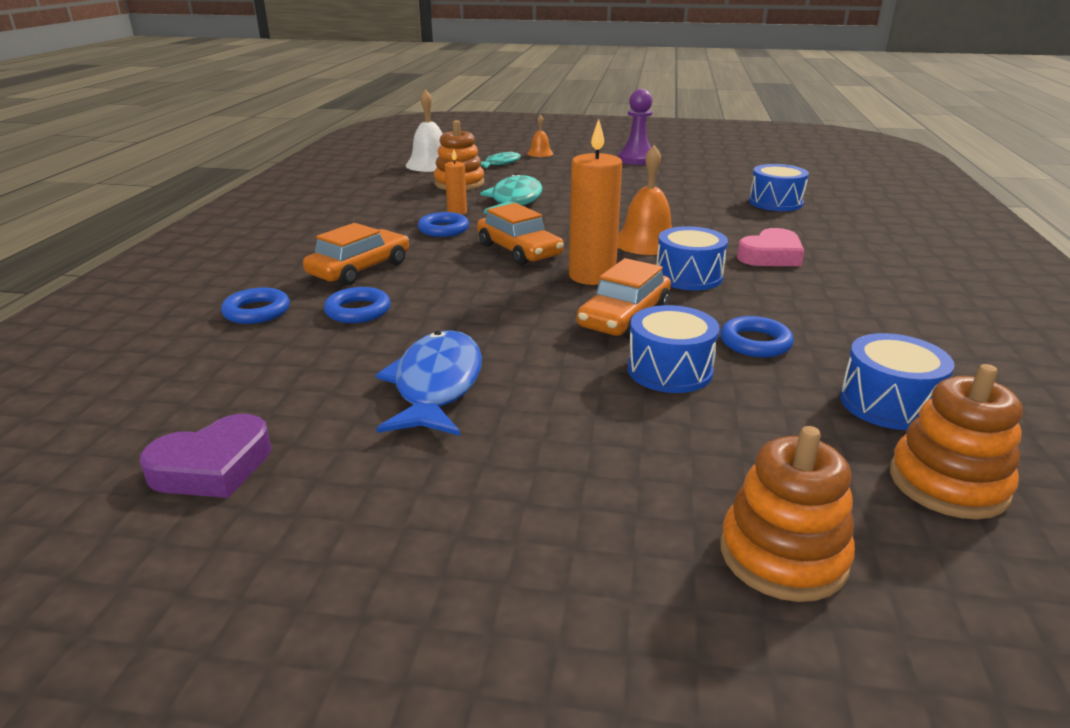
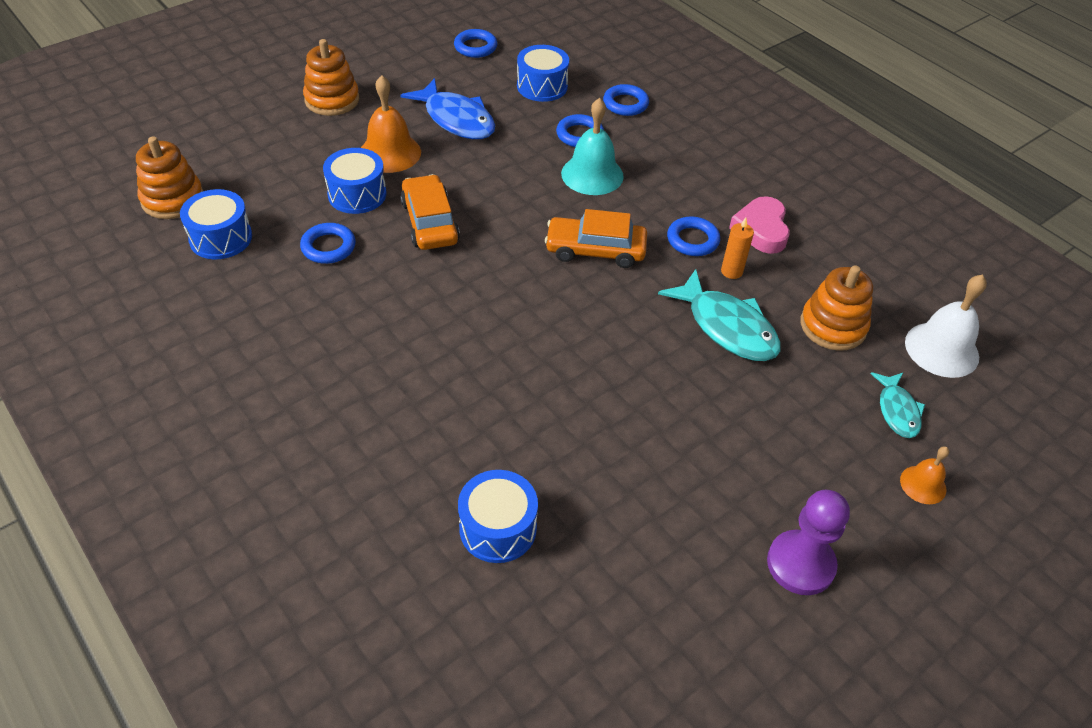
camera: 130 degrees right, 20 degrees up
purple heart [140,414,271,498] -> blue ring [454,29,497,58]
orange car [303,223,409,285] -> none
orange candle [569,119,622,285] -> none
orange bell [617,145,672,255] -> orange bell moved to [361,75,421,173]
blue drum [657,226,728,291] -> blue drum moved to [517,45,569,102]
orange stacking toy [720,426,855,602] -> orange stacking toy moved to [303,39,359,116]
pink heart [737,228,804,266] -> pink heart moved to [729,196,790,254]
none -> turquoise bell [561,98,624,195]

